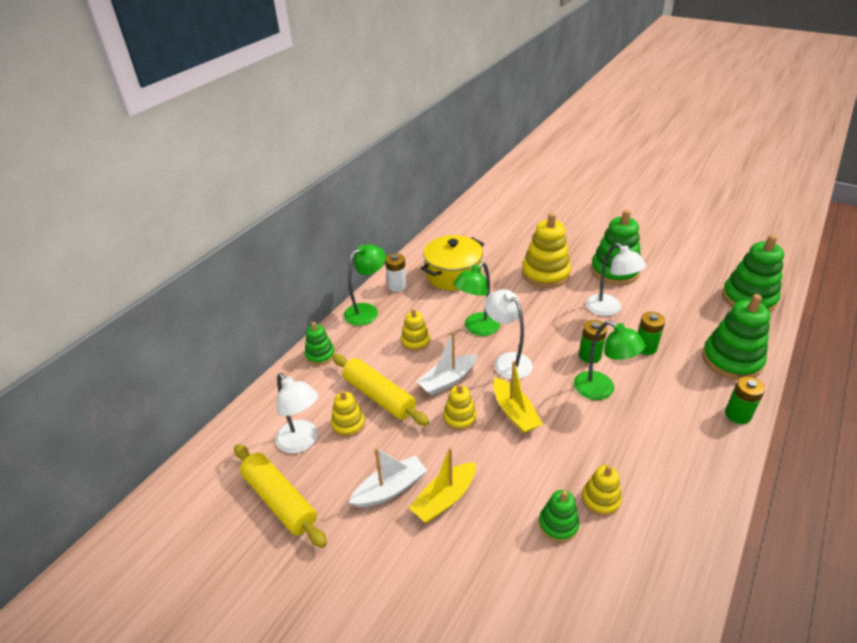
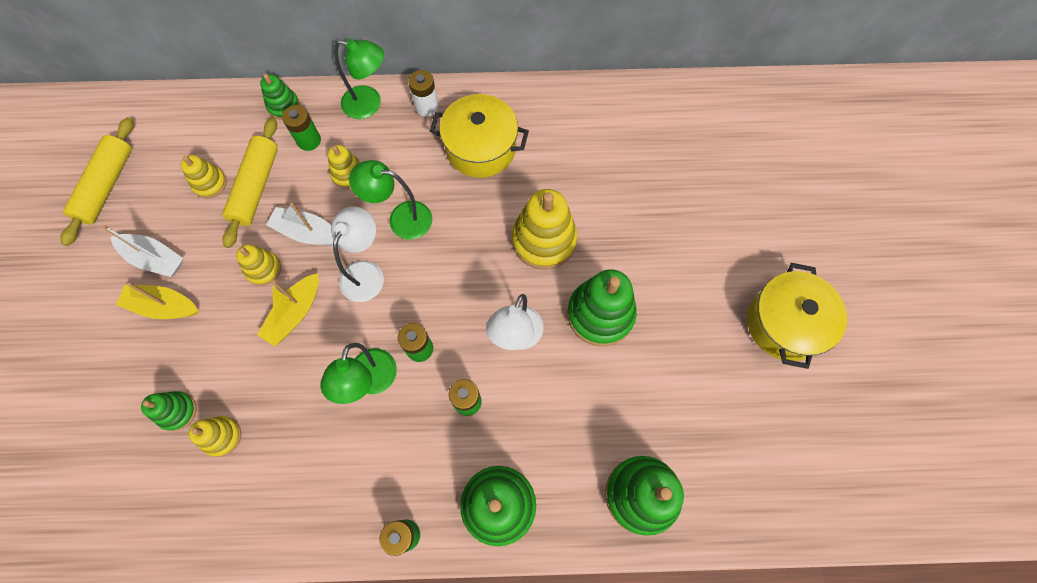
camera: 55 degrees right, 30 degrees up
white lamp [275,373,318,454] -> none
none -> green battery [282,105,321,151]
none -> yellow pot [747,263,847,369]

